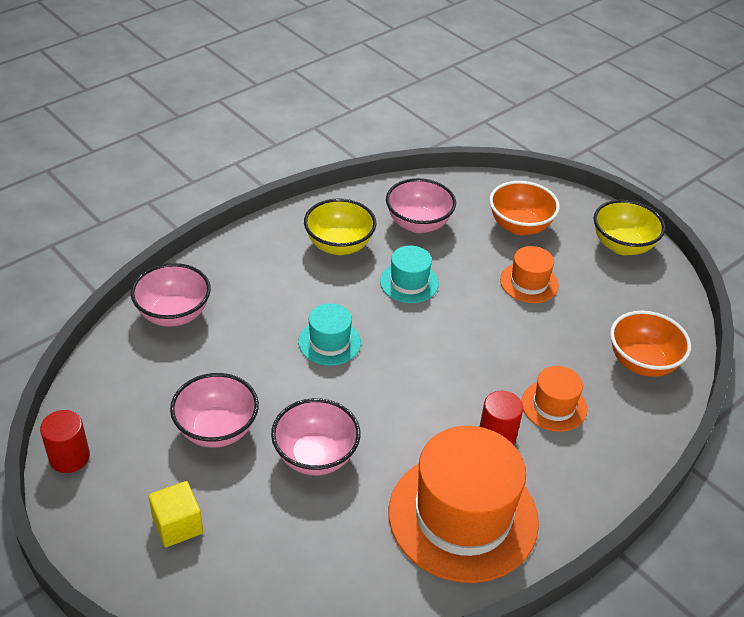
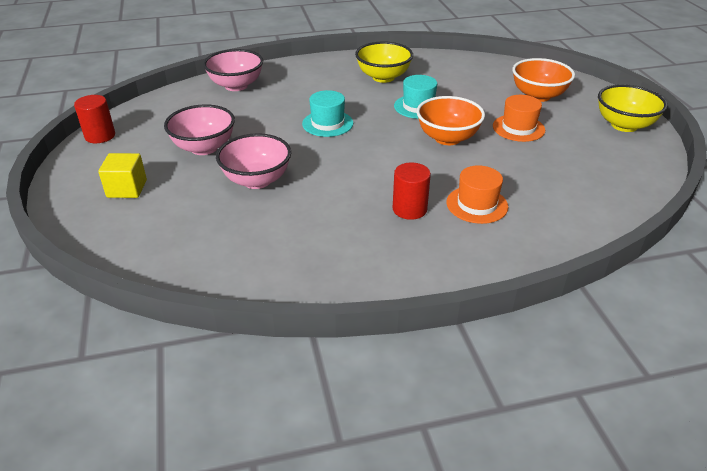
camera: 30 degrees right, 5 degrees down
pink bowl [386,178,456,233] -> none
orange hat [389,426,539,583] -> none
orange bowl [610,311,691,377] -> orange bowl moved to [417,96,485,145]

